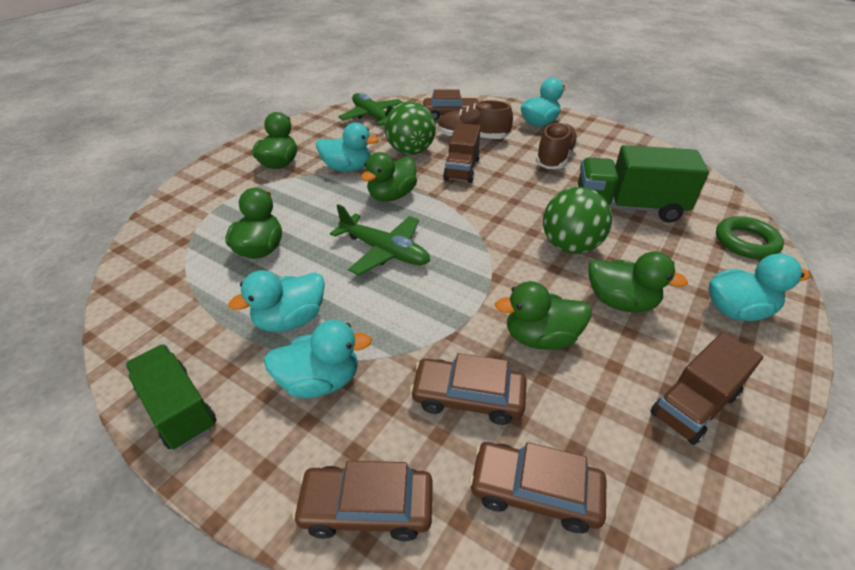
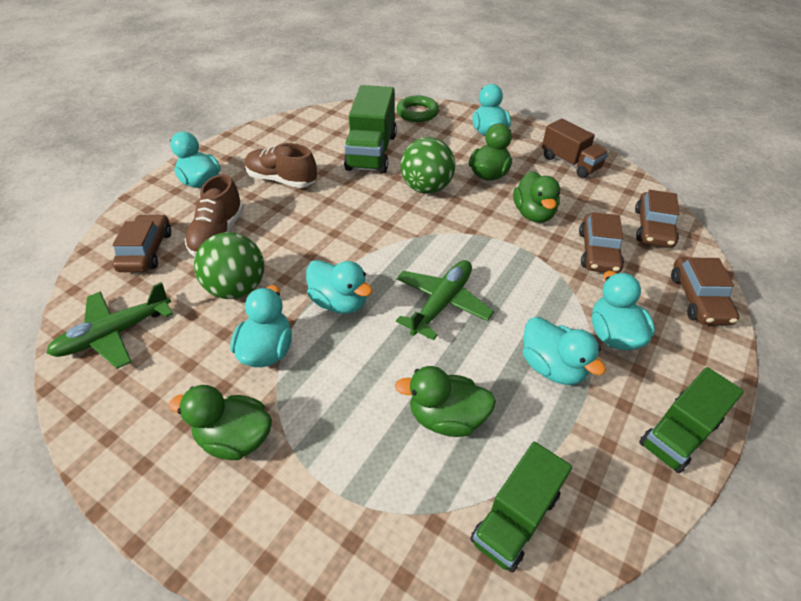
camera: 90 degrees left, 5 degrees up
green duck [361,152,417,201] -> turquoise duck [306,260,373,314]
brown truck [443,123,481,183] -> none
none -> green truck [470,442,572,573]

